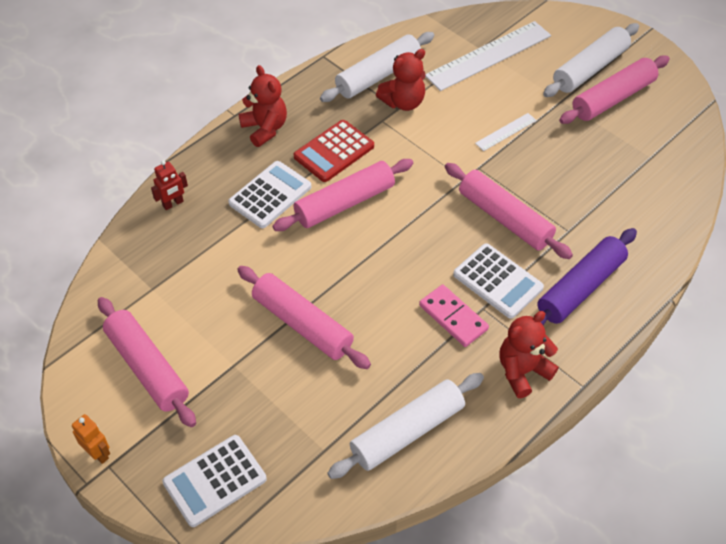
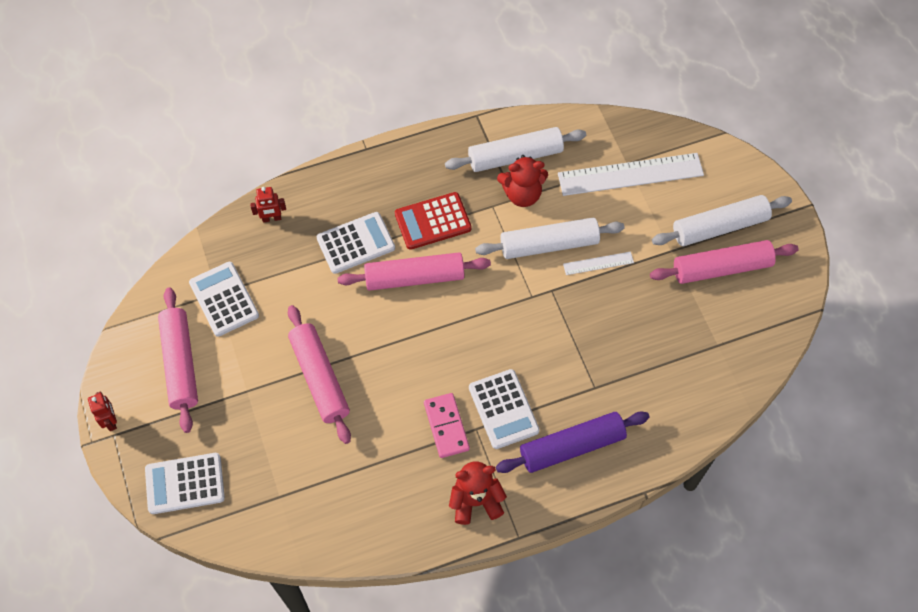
camera: 25 degrees right, 10 degrees up
orange robot [72,414,110,464] -> red robot [88,392,117,431]
red teddy bear [239,65,287,147] -> none
white rolling pin [327,373,484,479] -> white rolling pin moved to [475,218,625,259]
pink rolling pin [445,163,573,259] -> none
none -> white calculator [189,262,259,337]

